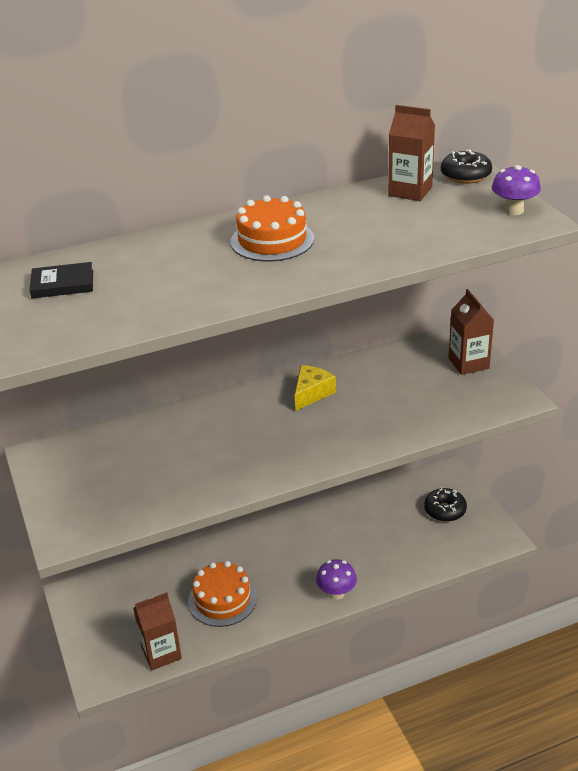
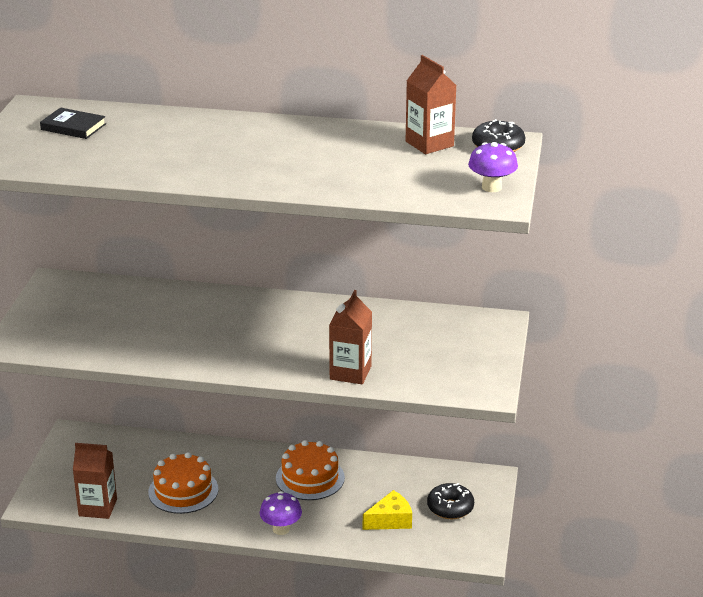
camera: 30 degrees right, 5 degrees down
orange cake [231,195,314,262] -> orange cake moved to [276,440,345,500]
yellow cheese [295,365,336,411] -> yellow cheese moved to [363,490,412,530]
brown carton [448,289,494,375] -> brown carton moved to [329,290,372,385]

